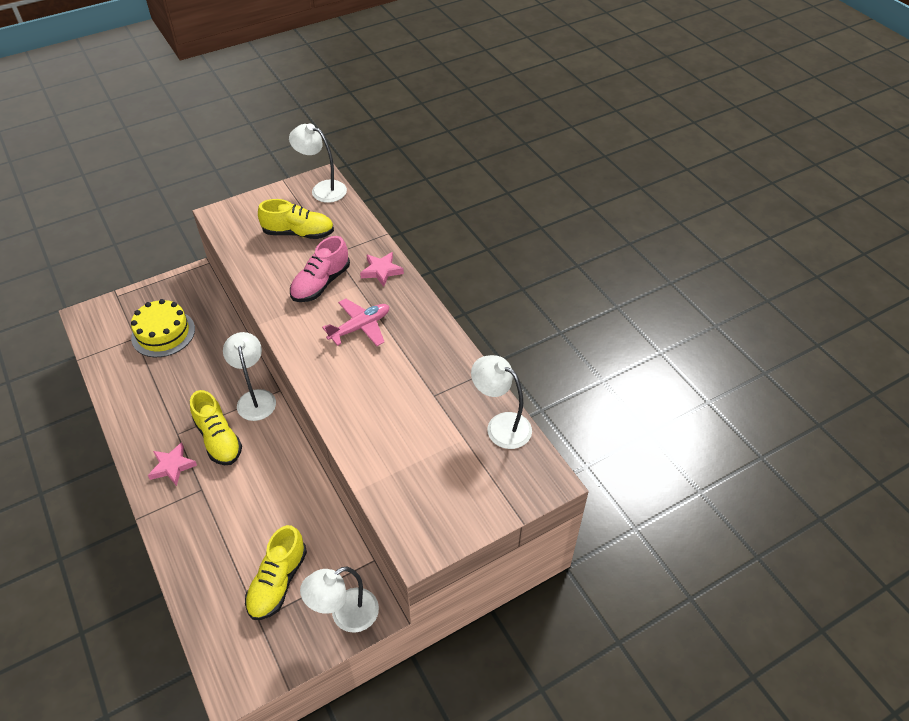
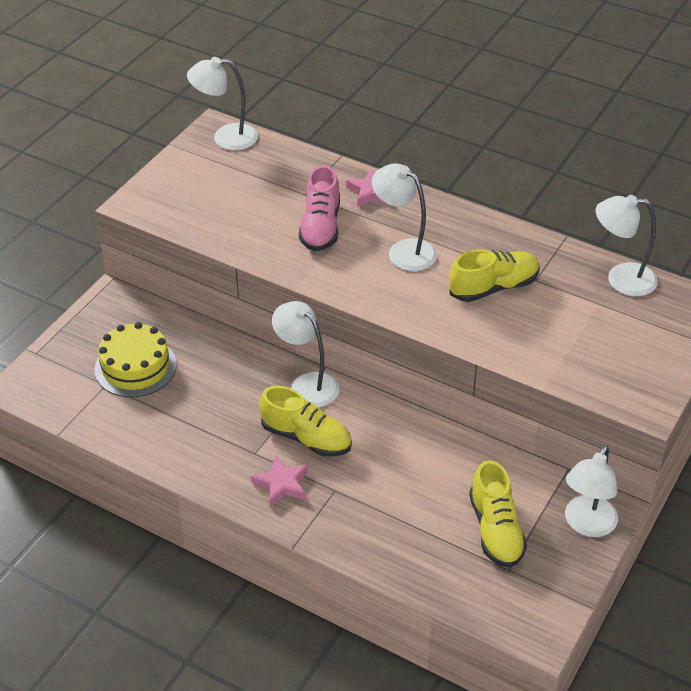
camera: 30 degrees left, 5 degrees down
yellow shoe [258,199,334,239] -> yellow shoe moved to [449,249,540,302]
pink plane [322,298,389,346] -> white lamp [372,163,437,271]

